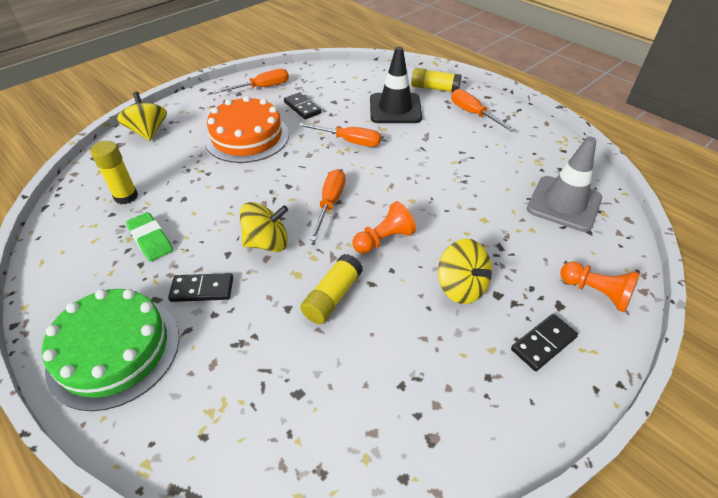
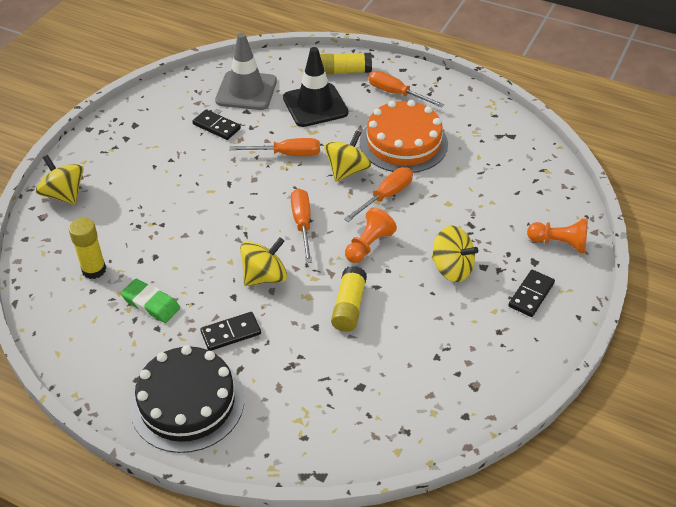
camera: 20 degrees left, 0 degrees up
green cake [42,289,179,411] -> black cake [130,345,244,453]
orange cake [204,96,289,163] -> orange cake moved to [360,100,448,173]
orange screwdriver [214,69,289,93] -> orange screwdriver moved to [344,167,413,222]
grey traffic cone [527,136,602,232] -> grey traffic cone moved to [215,33,277,110]
none -> yellow spinning top [324,130,371,182]

